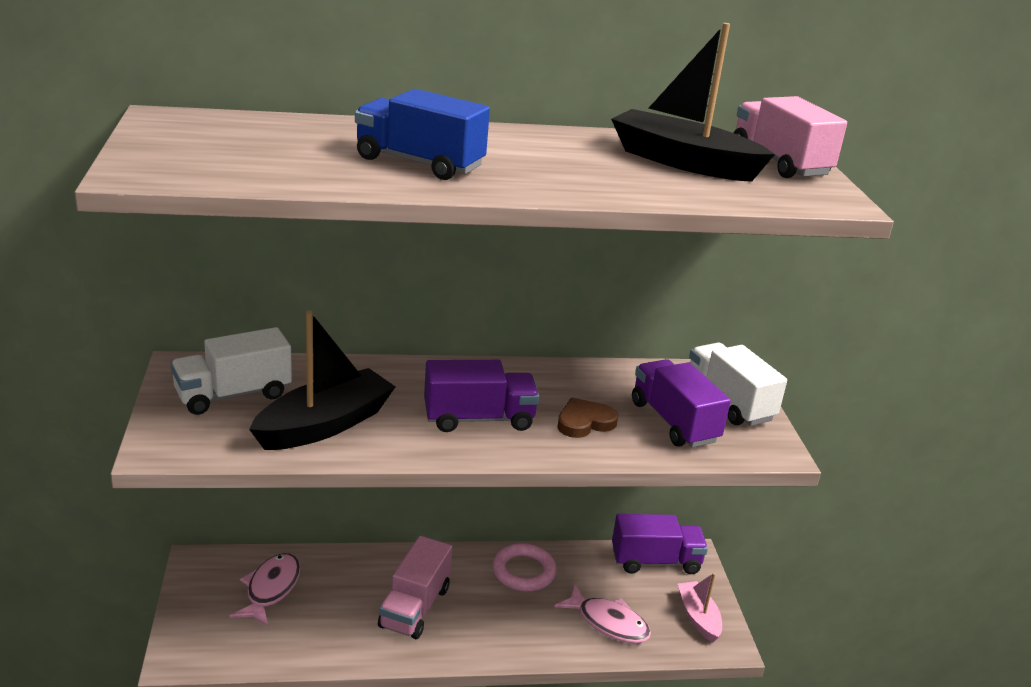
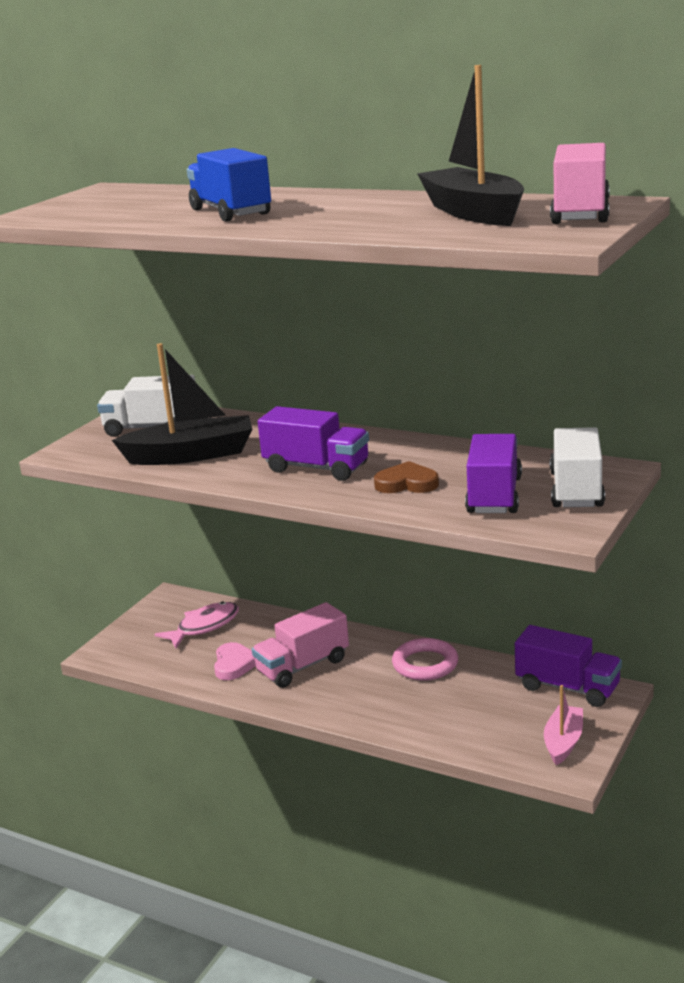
camera: 40 degrees right, 5 degrees down
pink fish [554,584,651,643] -> none
none -> pink heart [214,642,255,680]

